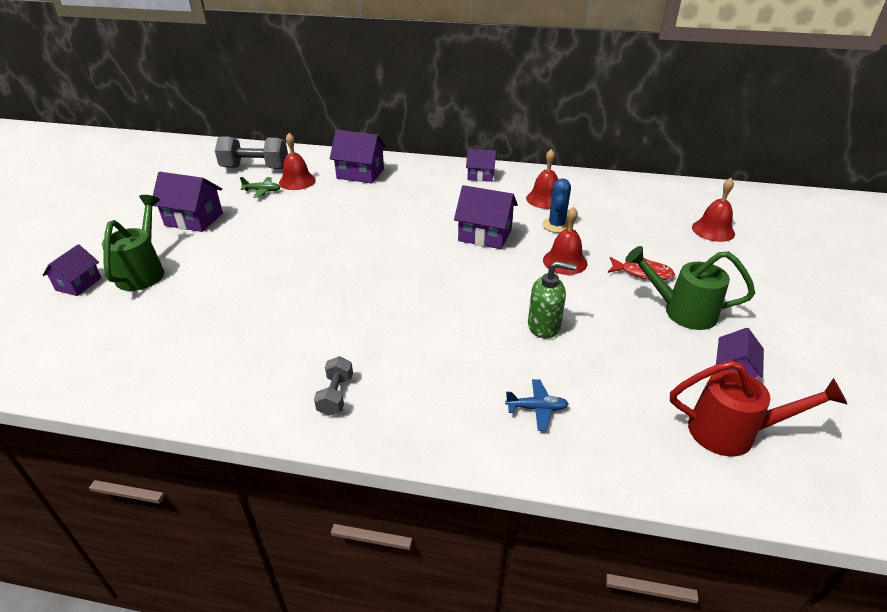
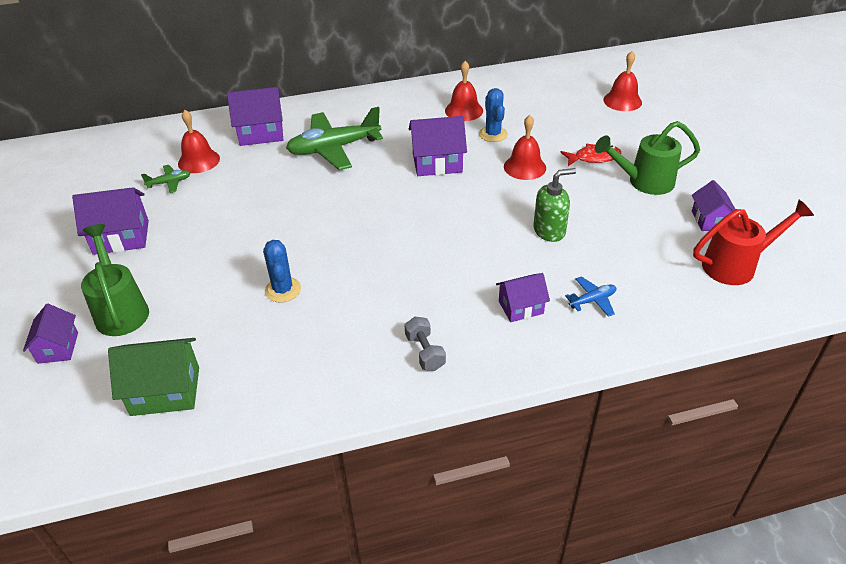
camera: 25 degrees left, 5 degrees up
grey dumbbell [215,136,288,169] -> none
purple house [466,149,497,182] -> purple house moved to [496,273,550,322]
none -> green house [108,338,199,416]
none -> blue cactus [263,240,301,303]
none -> green plane [286,107,383,170]

